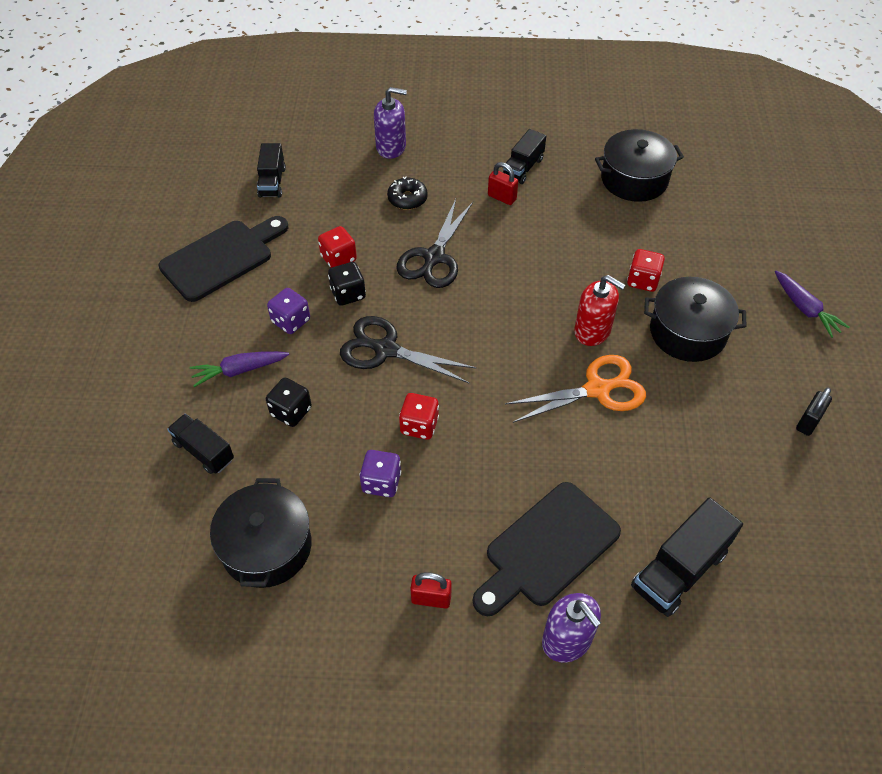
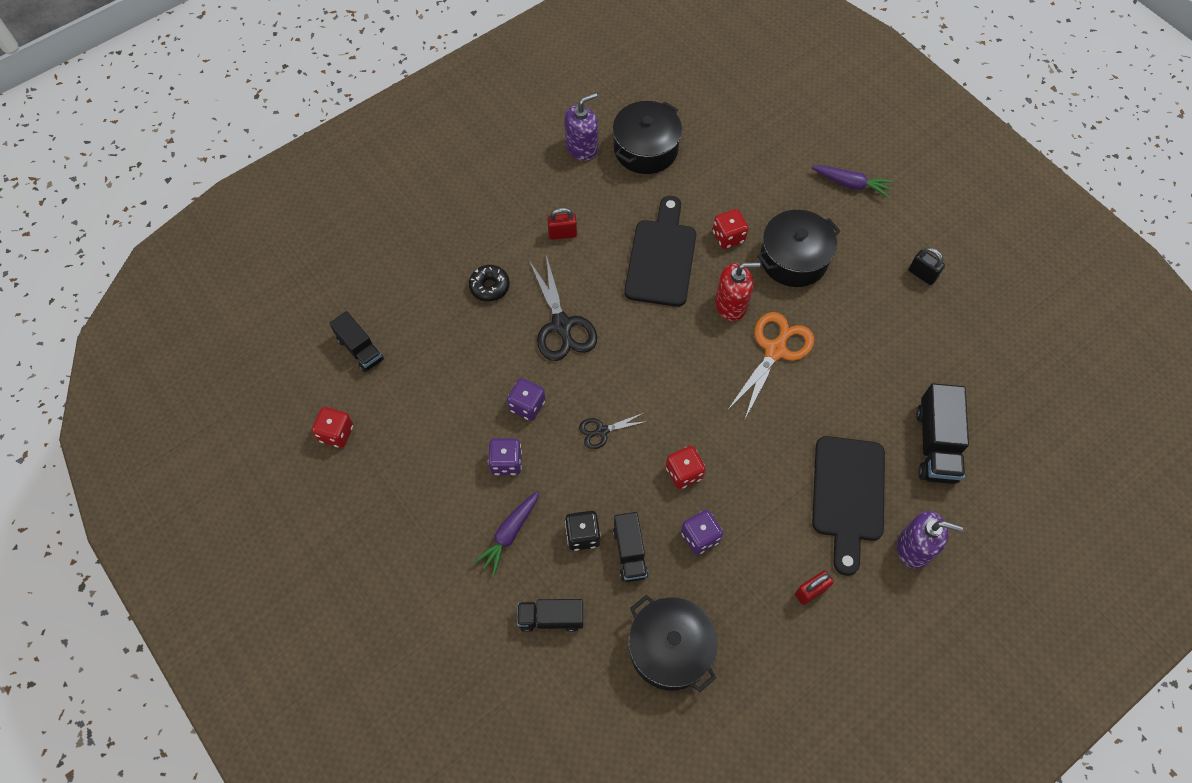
camera: 40 degrees left, 10 degrees up
black cutting board [159,216,288,302] -> black cutting board moved to [624,196,696,307]
red dice [318,226,357,268] -> red dice moved to [312,407,354,448]
black dice [328,262,366,306] -> purple dice [507,378,546,421]
black scissors [340,316,476,383] -> black scissors [579,413,648,449], size x0.53
purple soap dispenser [374,87,407,159] -> purple soap dispenser moved to [565,93,598,161]
black truck [503,129,546,184] -> black truck moved to [613,512,648,582]
black padlock [796,387,832,436] -> black padlock turned 45 degrees counterclockwise [909,247,945,285]

